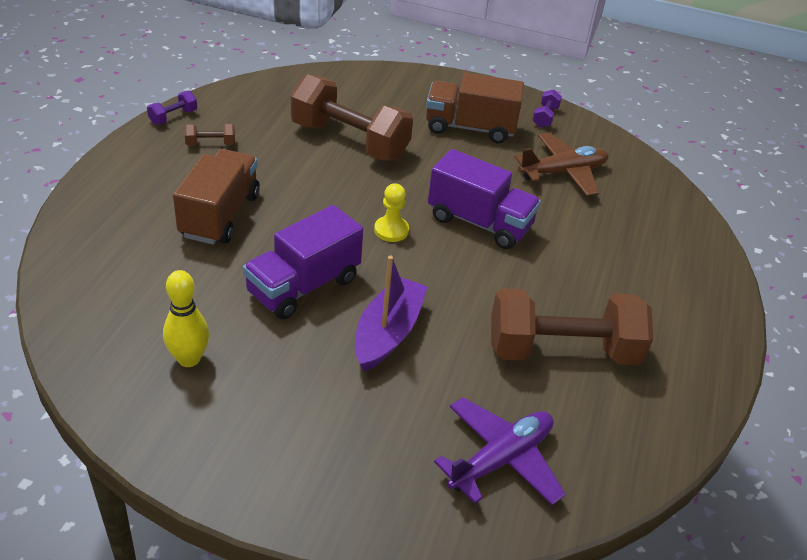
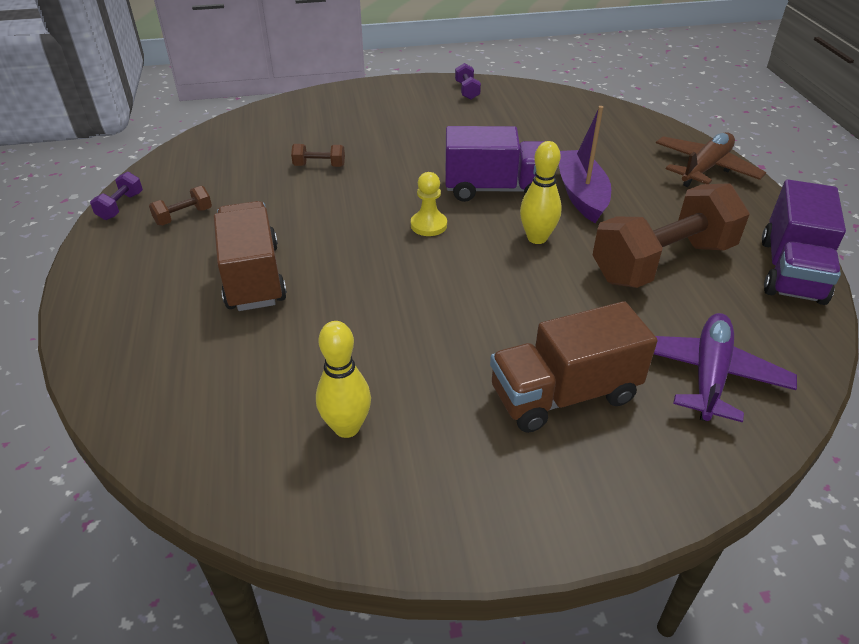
camera: 25 degrees left, 0 degrees up
purple truck [243,205,363,319] -> purple truck moved to [762,180,846,305]
brown dumbbell [291,74,413,161] -> brown dumbbell [291,144,345,167], size x0.41
purple boat [355,256,428,372] -> purple boat moved to [559,106,611,223]
brown truck [426,73,524,143] -> brown truck moved to [490,301,658,433]
brown plane [514,133,608,196] -> brown plane moved to [656,132,766,187]
none -> yellow bowling pin [520,141,562,244]

